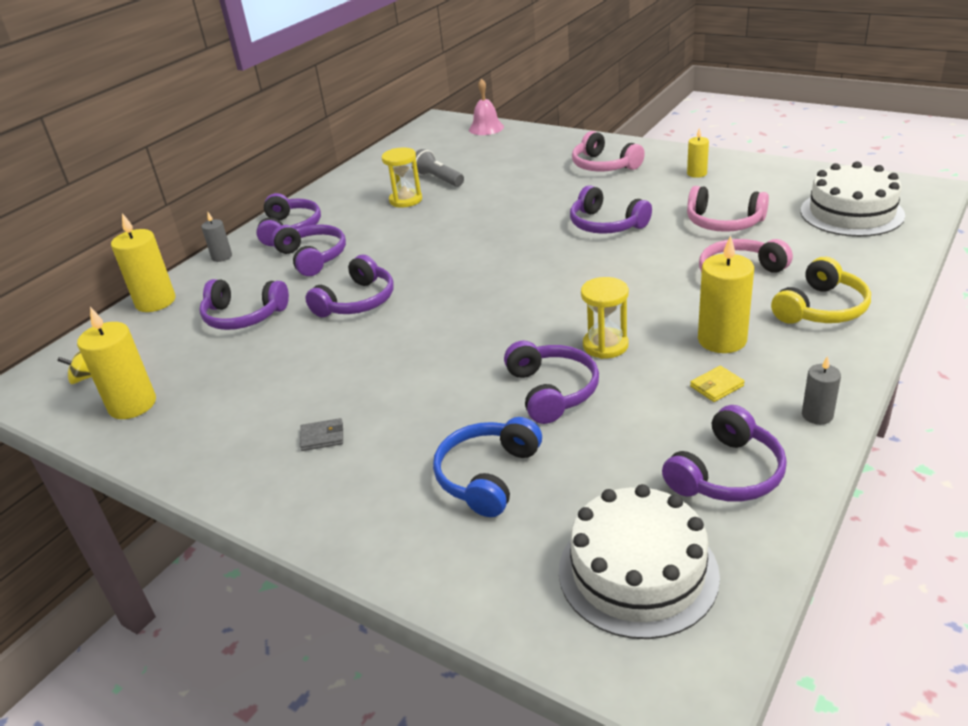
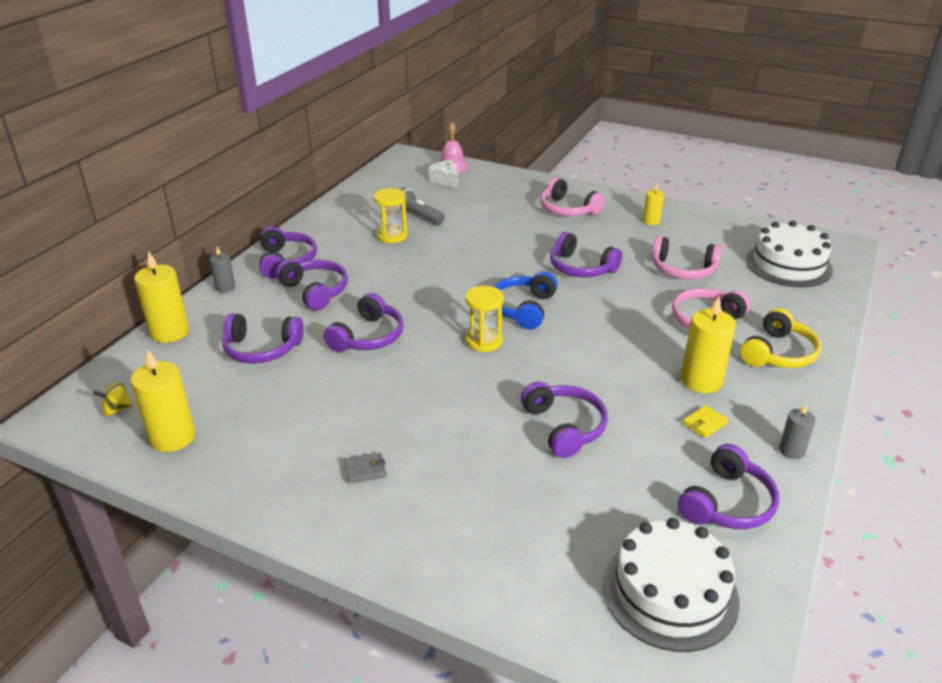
camera: 10 degrees left, 0 degrees up
blue headphones [433,417,542,517] -> blue headphones moved to [494,271,558,329]
yellow hourglass [581,277,629,359] -> yellow hourglass moved to [465,286,504,352]
none -> white cheese [429,160,458,189]

